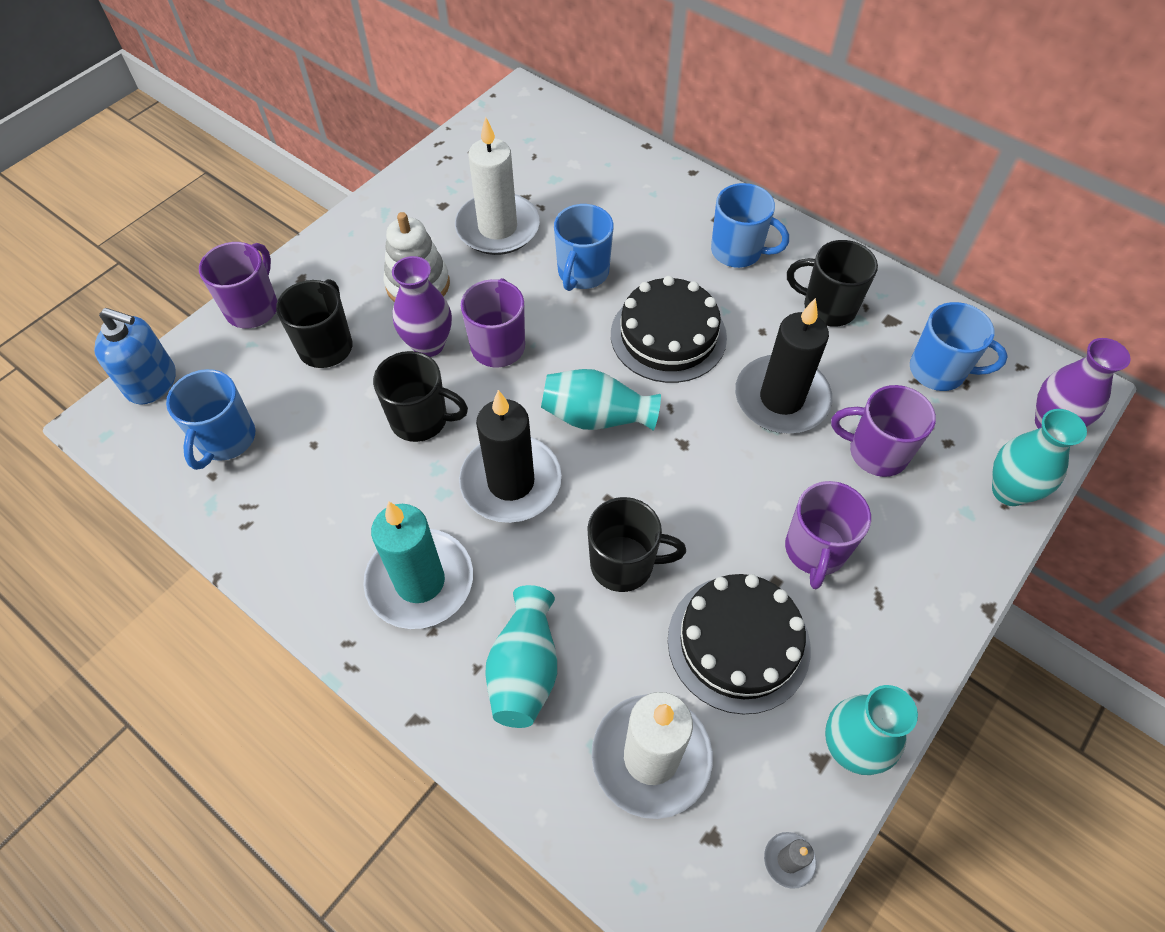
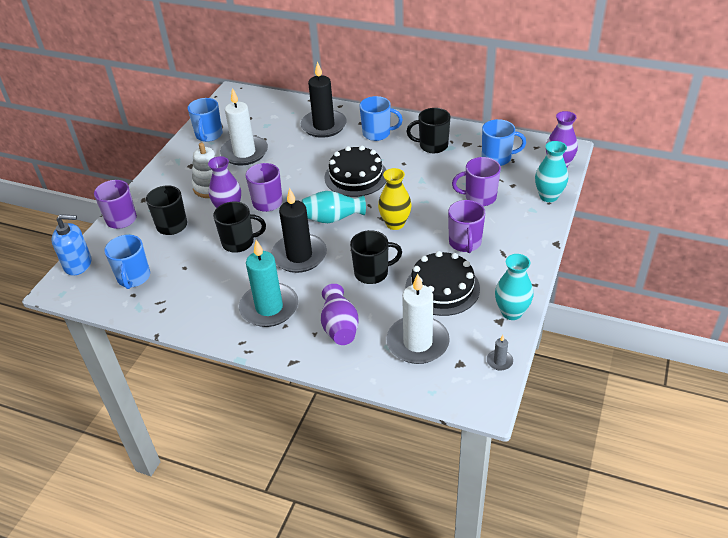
camera: 15 degrees left, 15 degrees down
turquoise vase [485,585,557,728] -> purple vase [321,284,359,345]
blue mug [554,204,614,291] -> blue mug moved to [188,98,223,142]
black candle [735,298,832,433] -> black candle moved to [301,61,347,138]
none -> yellow vase [378,168,412,230]

